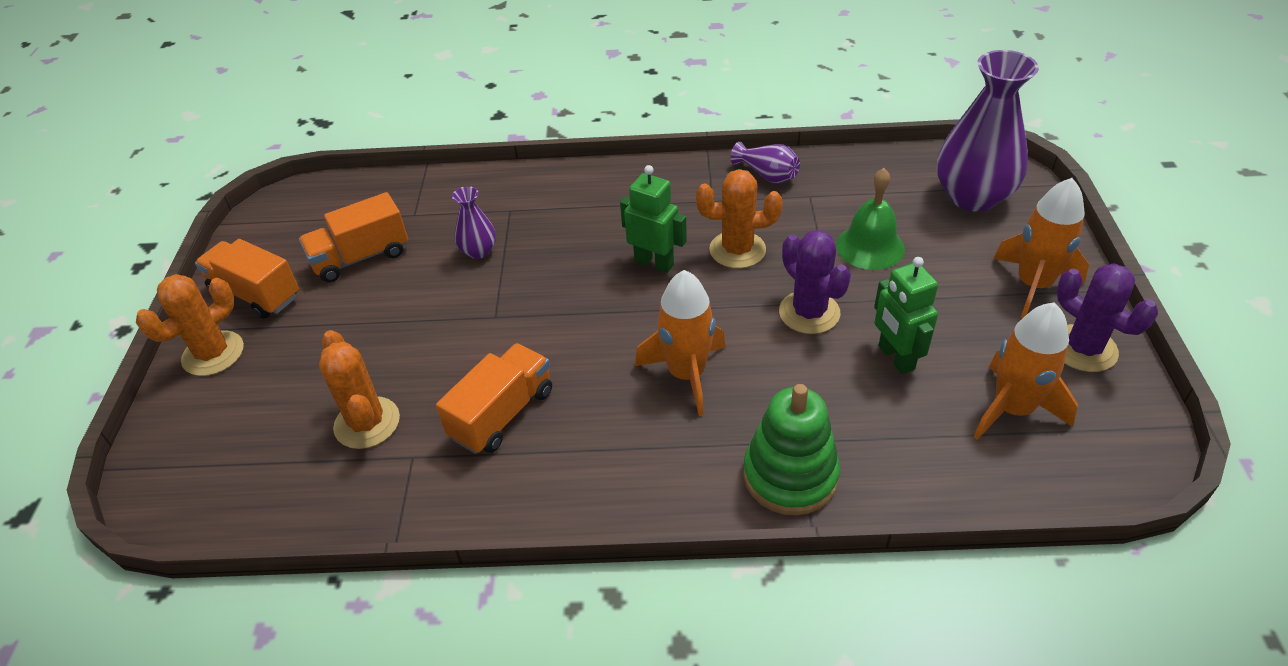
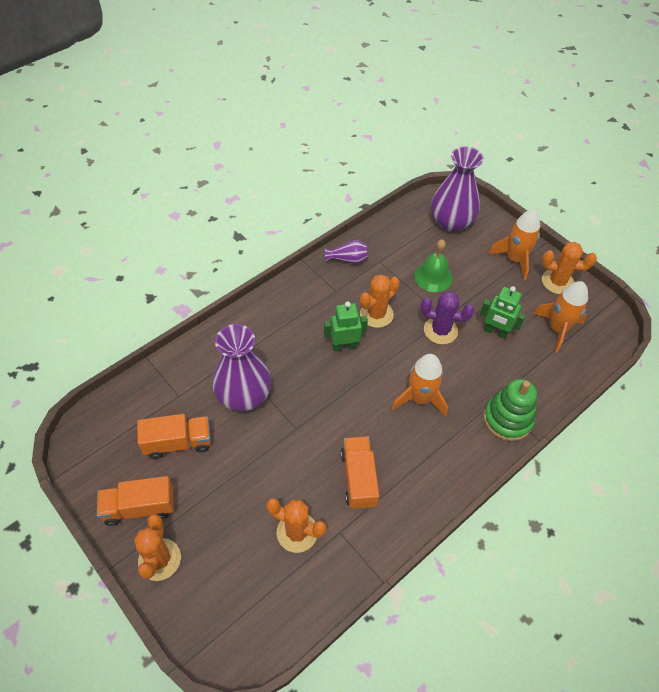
camera: 45 degrees left, 10 degrees up
orange truck [299,192,408,282] -> orange truck turned 120 degrees counterclockwise [137,414,211,459]
purple vase [452,186,496,259] -> purple vase [213,324,271,411], size x2.10
purple cactus [1057,263,1158,372] -> orange cactus [542,242,597,294]

